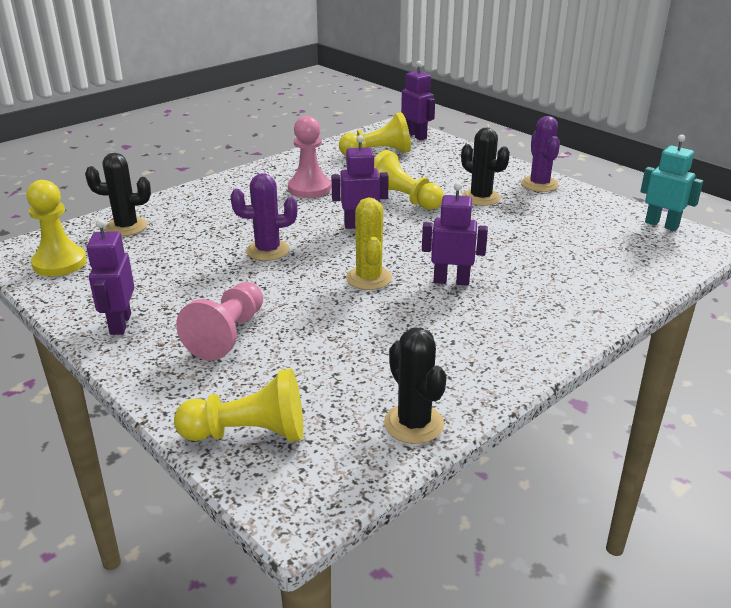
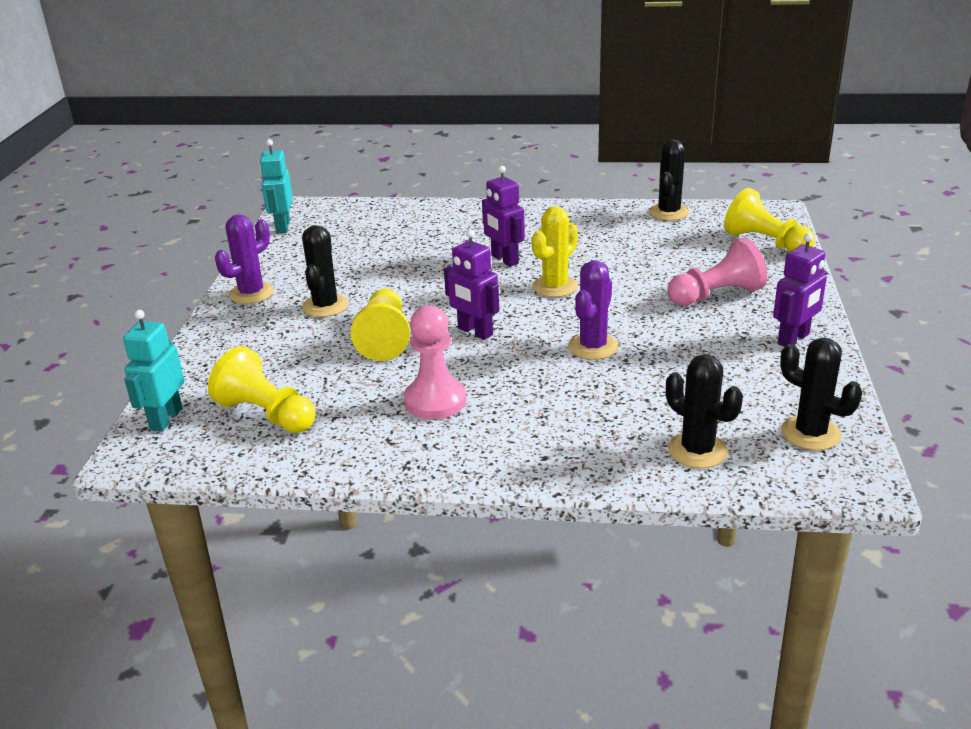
camera: 130 degrees left, 0 degrees up
yellow pawn [26,180,87,276] -> black cactus [780,338,862,450]
purple cactus [231,173,297,261] -> purple cactus turned 75 degrees clockwise [568,260,618,360]
purple robot [401,61,435,140] -> turquoise robot [123,310,184,431]

